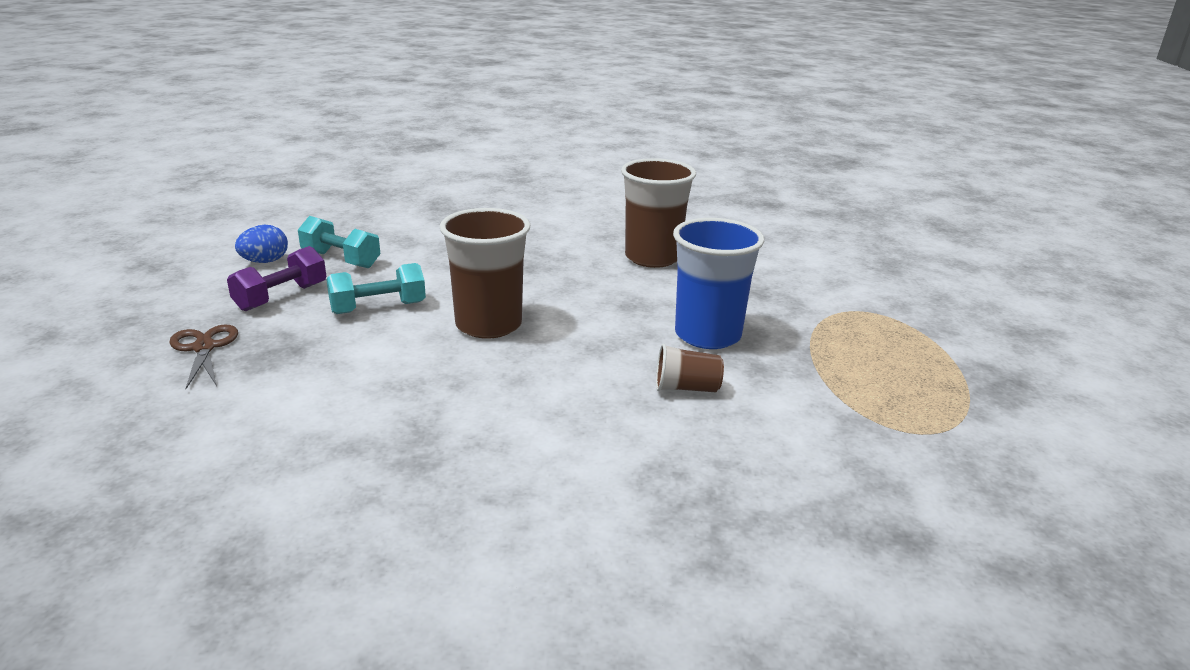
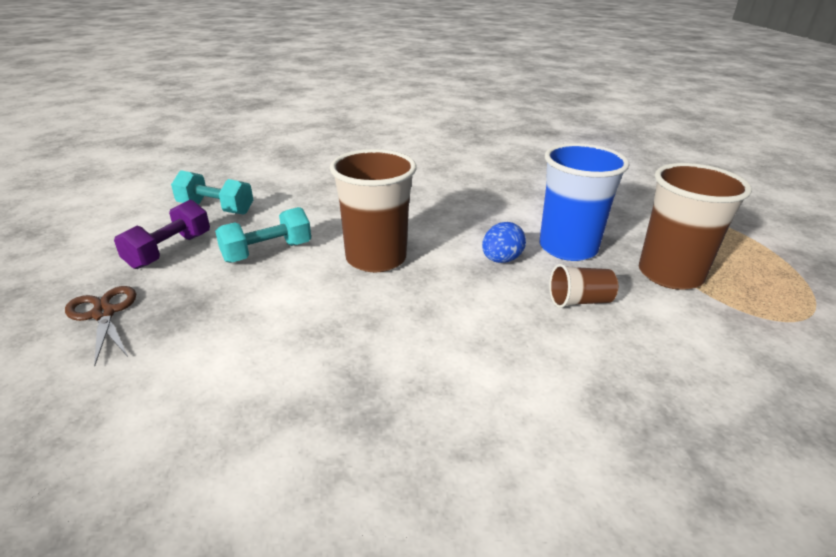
camera: 10 degrees left, 5 degrees up
blue egg [235,225,288,263] -> blue egg moved to [482,222,526,263]
brown cup [621,158,696,268] -> brown cup moved to [639,163,752,290]

